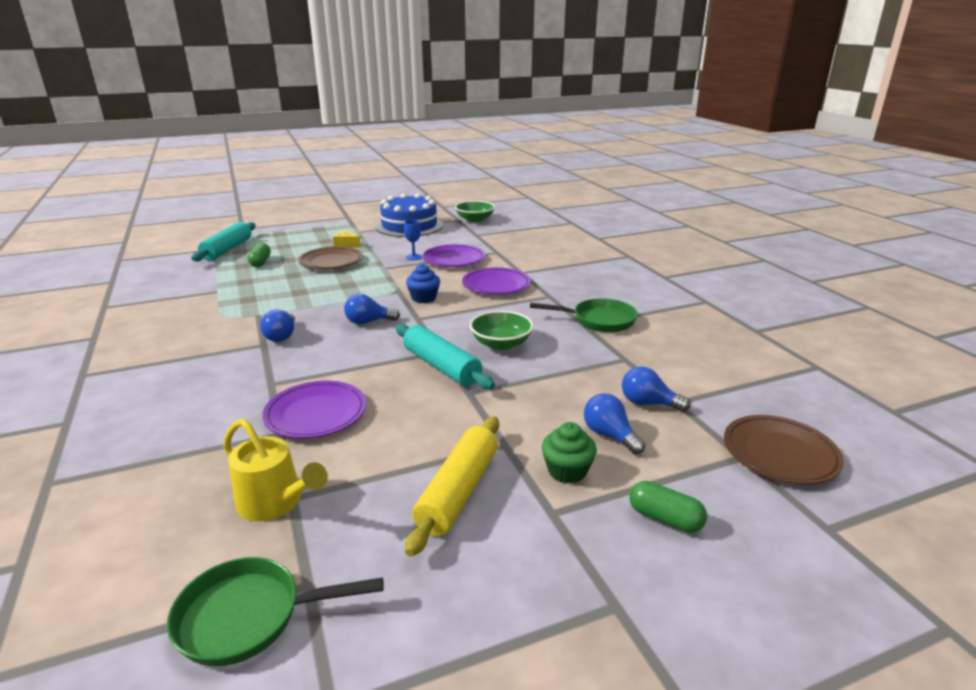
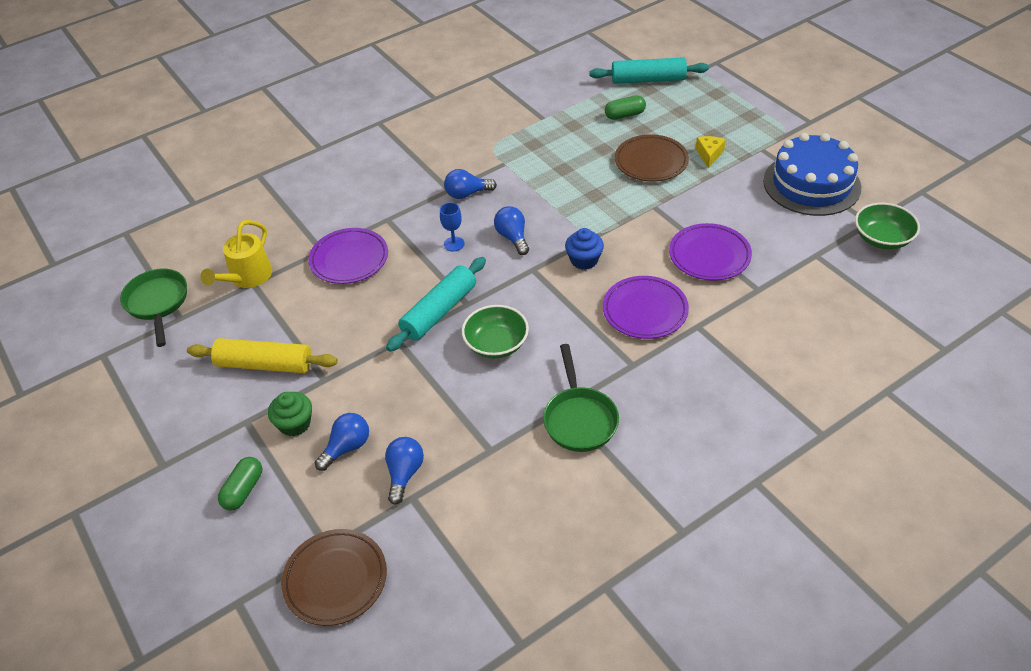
camera: 80 degrees right, 20 degrees up
blue goblet [404,220,422,260] -> blue goblet moved to [440,202,465,251]

